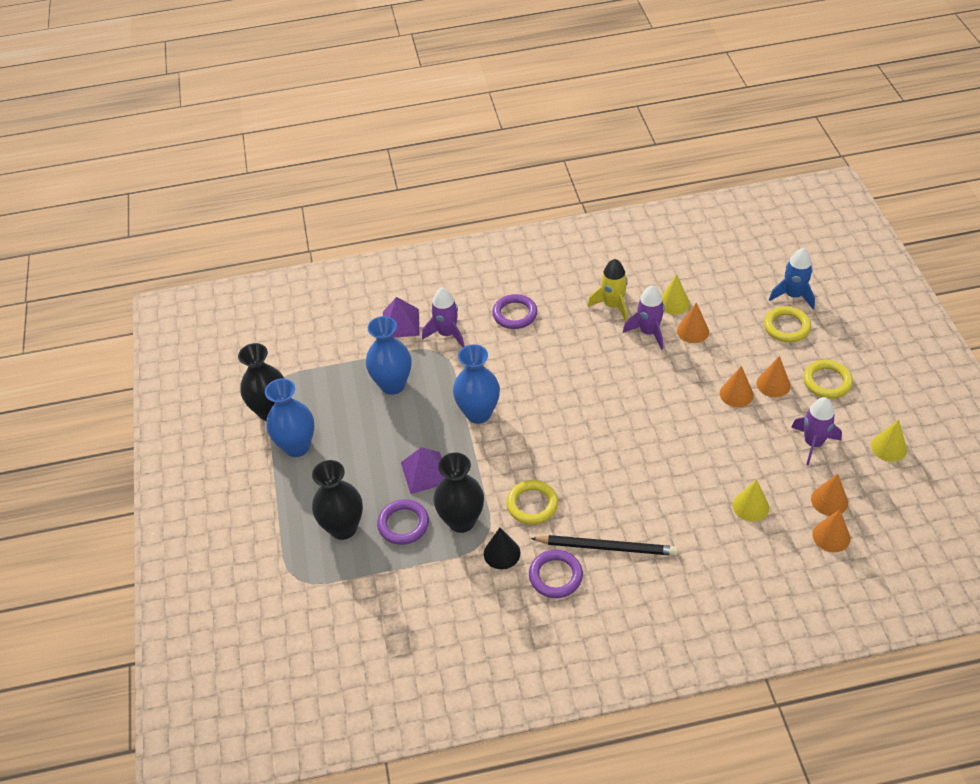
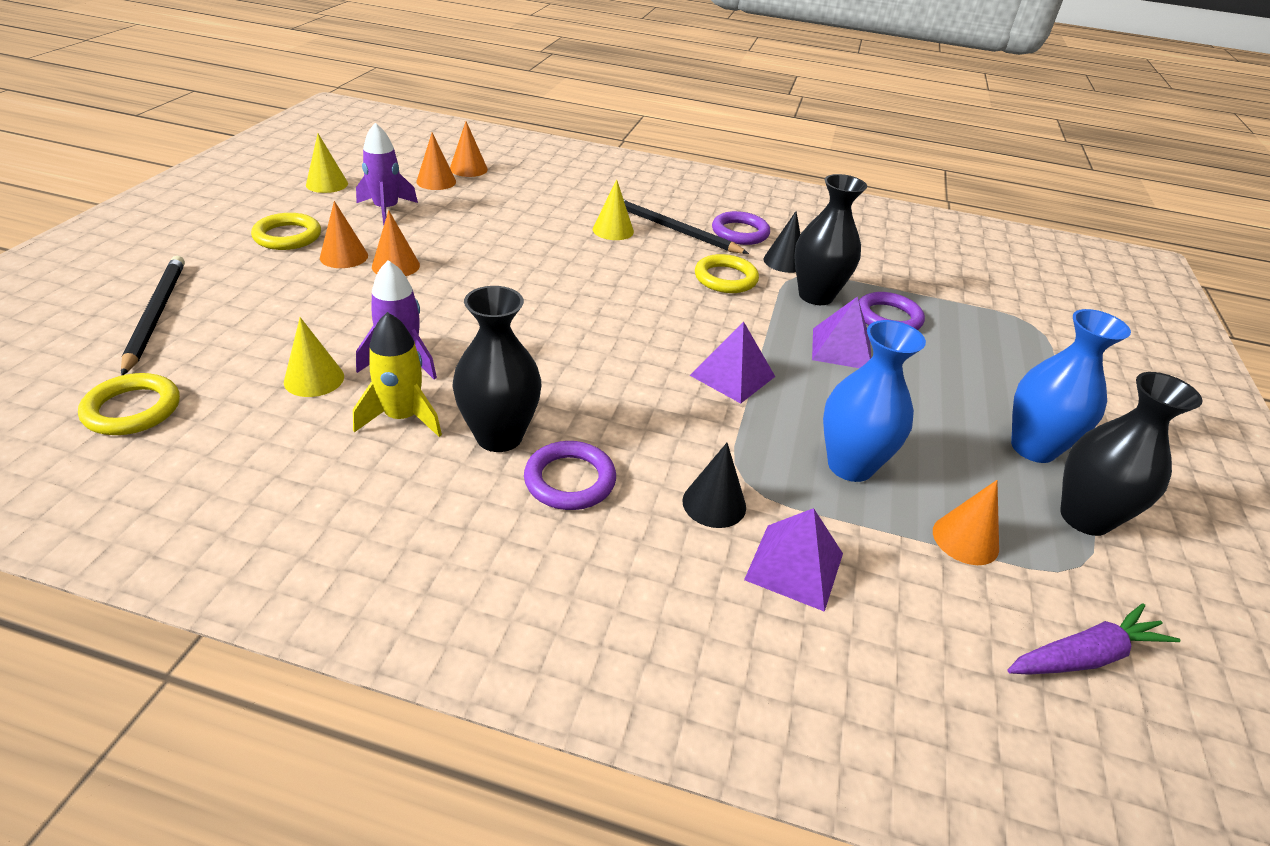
camera: 160 degrees left, 10 degrees down
black vase [312,460,363,540] -> black vase moved to [452,286,541,452]
purple rocket [422,288,465,347] -> black cone [682,442,746,528]
blue vase [453,344,500,424] -> purple pyramid [690,321,775,404]
orange cone [677,303,709,343] -> orange cone moved to [933,480,999,565]
yellow cone [733,479,769,522] -> yellow cone moved to [593,179,634,240]
yellow ring [764,306,811,342] -> yellow ring moved to [78,373,180,435]
blue rocket [769,248,815,309] -> black pencil [121,256,185,376]
none -> purple carrot [1007,603,1180,675]

